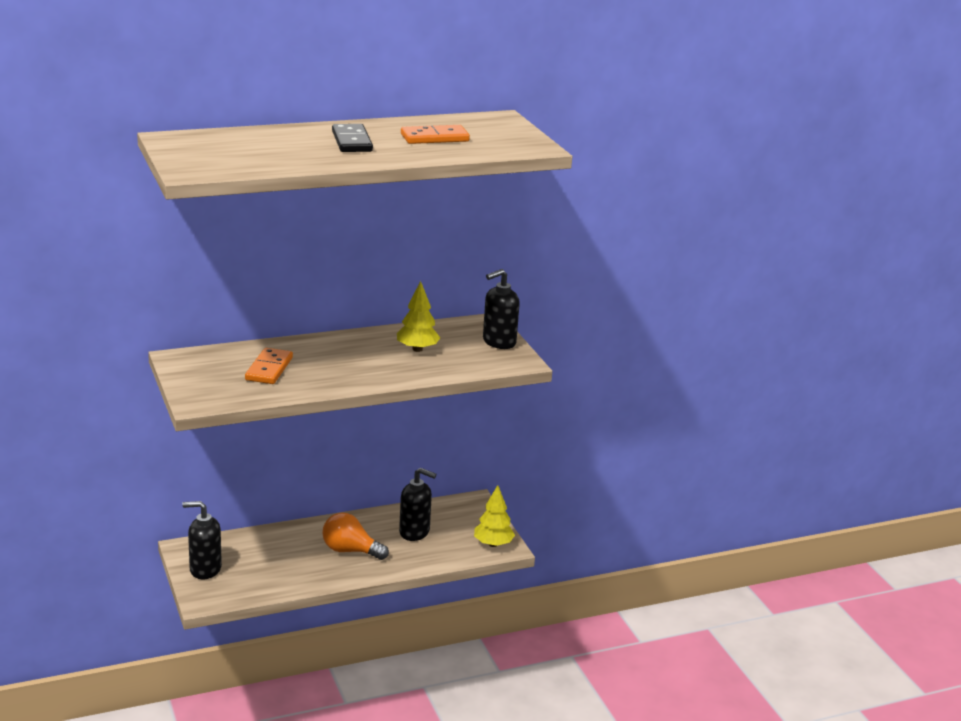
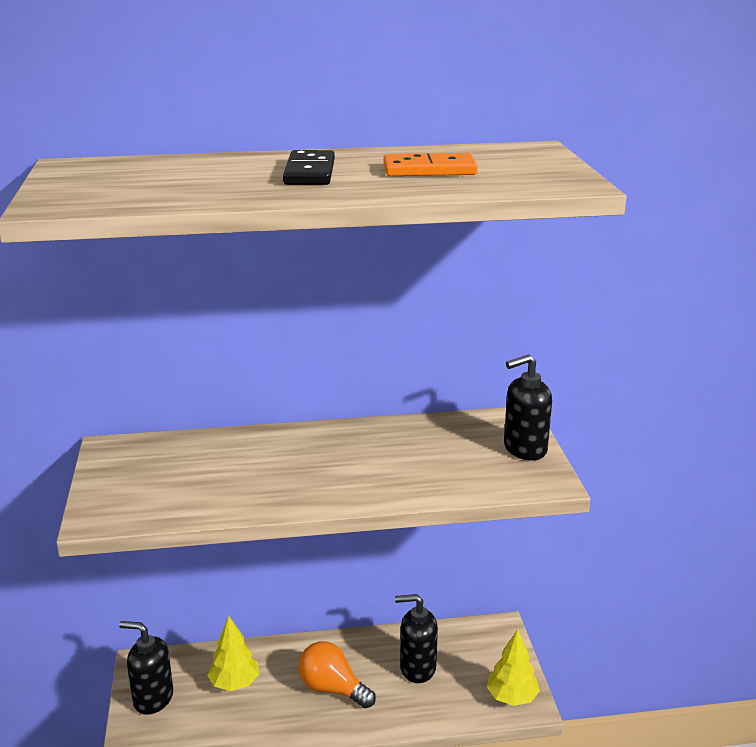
camera: 15 degrees right, 0 degrees up
orange domino [245,348,293,384] -> none
yellow tree [397,281,440,352] -> yellow tree moved to [207,616,259,691]
black soap dispenser [399,468,436,541] -> black soap dispenser turned 150 degrees clockwise [395,594,438,683]

